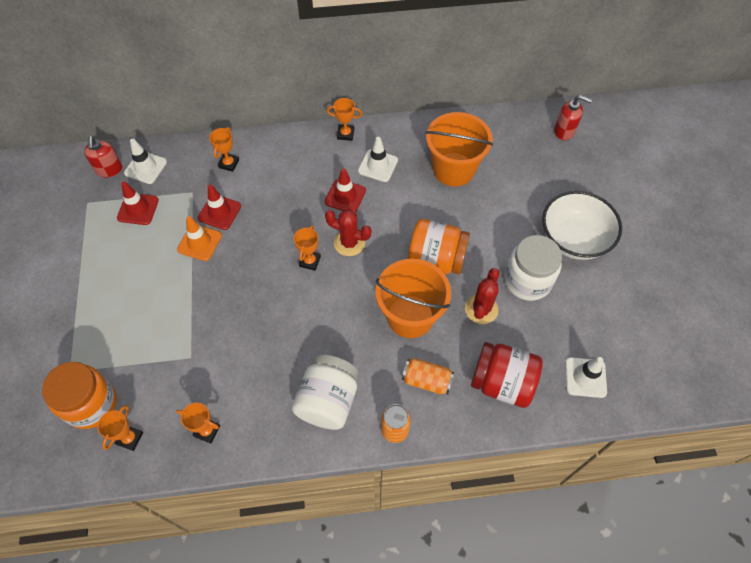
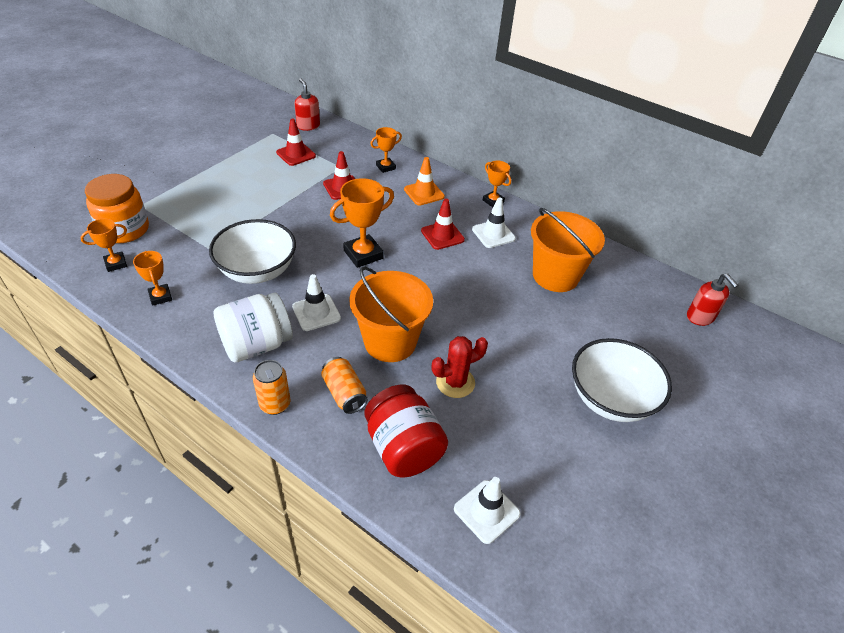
camera: 40 degrees right, 15 degrees down
red soap dispenser [84,136,122,178] -> red soap dispenser turned 120 degrees clockwise [294,78,320,131]
white traffic cone [124,139,167,184] -> white traffic cone moved to [292,274,341,331]
orange traffic cone [177,216,222,261] -> orange traffic cone moved to [404,157,445,206]
orange trophy [294,225,321,271] -> orange trophy [330,178,394,268], size x1.69
red cactus [325,210,371,256] -> none
orange jar [408,219,470,274] -> none
white jar [504,235,562,301] -> none
none -> white bowl [209,219,296,284]

